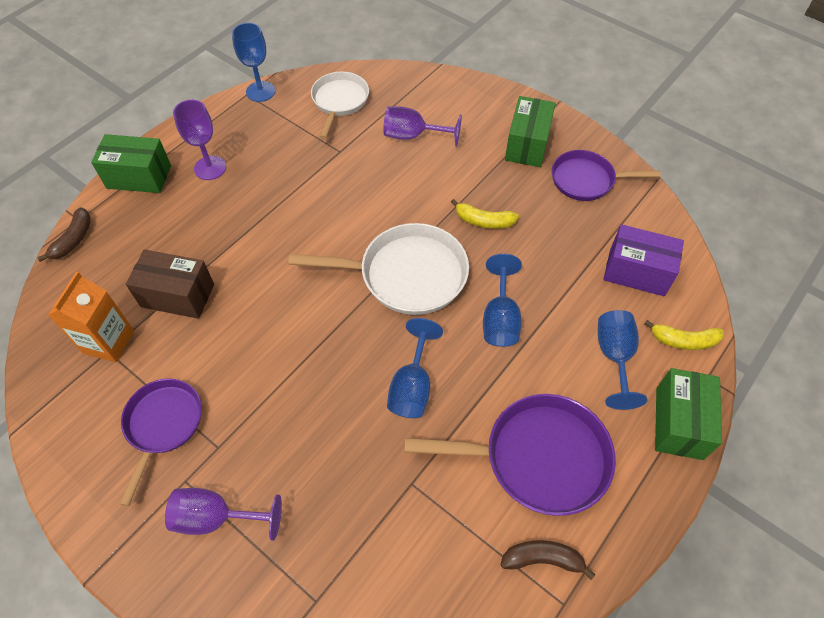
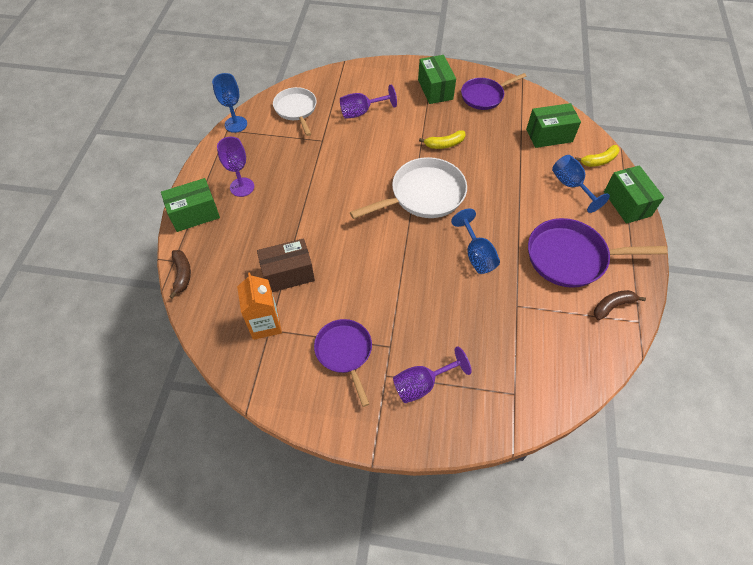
camera: 30 degrees left, 0 degrees up
purple pan [404,394,616,516] -> purple pan turned 150 degrees counterclockwise [528,218,667,288]
blue goblet [483,254,522,347] -> none
purple box [603,224,684,296] -> green box [526,103,581,148]

